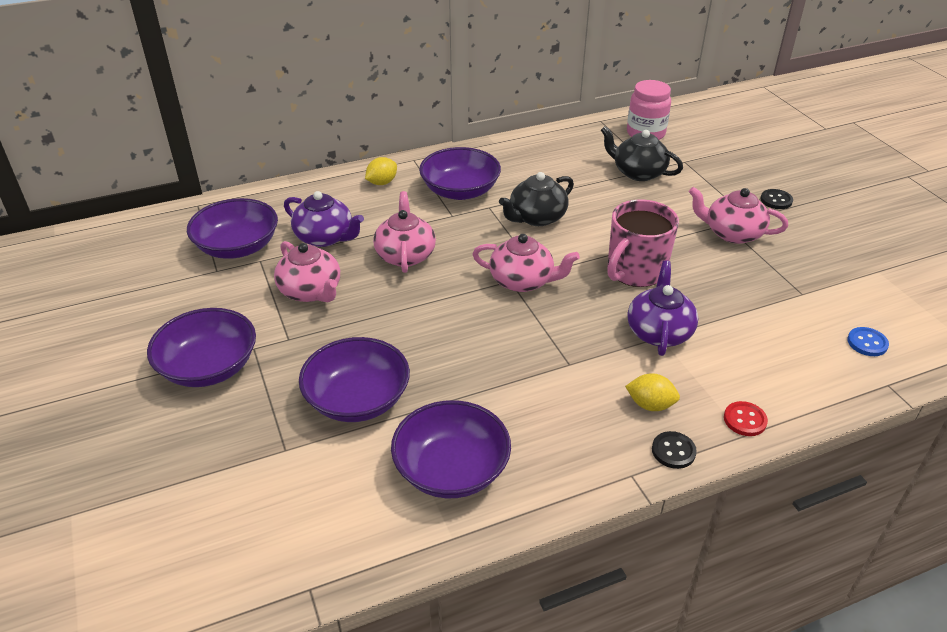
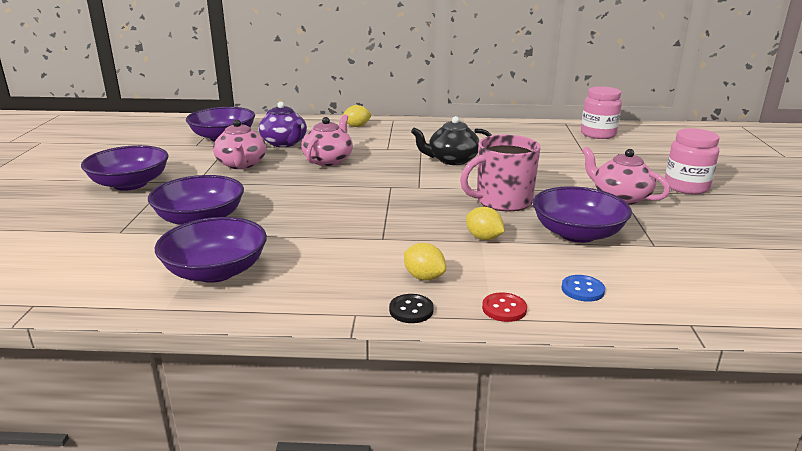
camera: 25 degrees right, 15 degrees down
purple bowl [419,147,501,200] -> purple bowl moved to [533,186,632,243]
pink teapot [472,234,580,292] -> none
black teapot [601,126,683,181] -> none
purple teapot [627,260,698,356] -> yellow lemon [466,207,504,240]
black button [761,189,793,209] -> pink jar [665,128,720,194]
blue button [847,327,889,356] -> blue button moved to [561,275,605,302]

